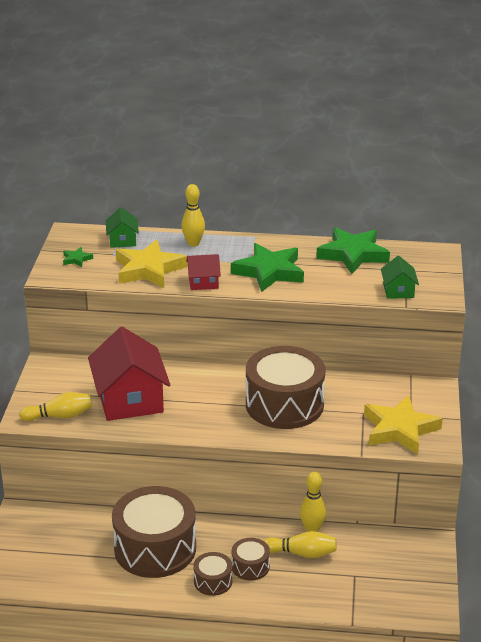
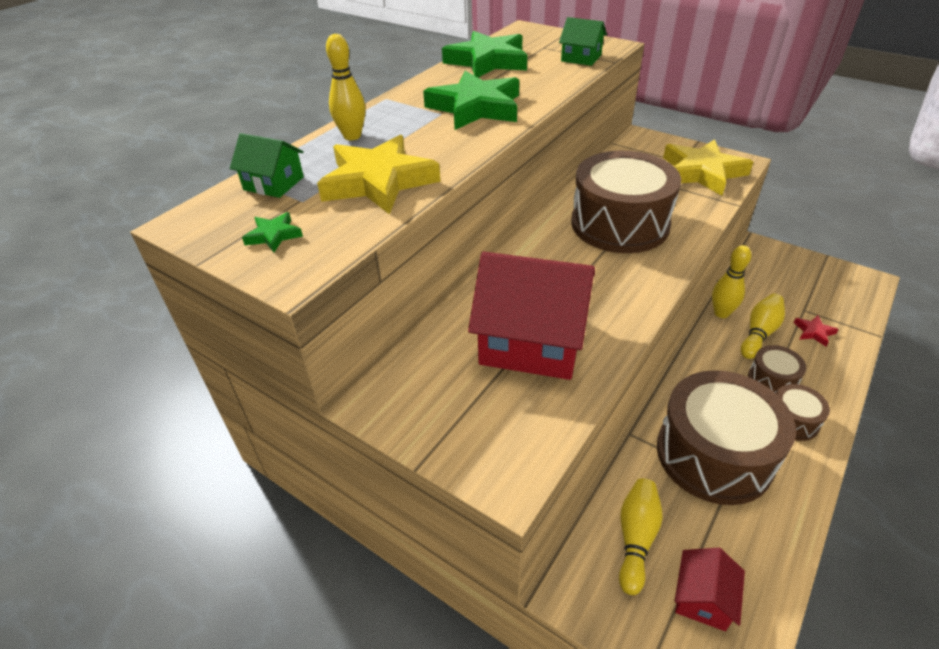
camera: 60 degrees left, 10 degrees up
yellow bowling pin [19,392,92,421] -> yellow bowling pin moved to [619,478,663,595]
red house [186,254,221,290] -> red house moved to [675,548,745,631]
none -> red star [794,315,838,346]

